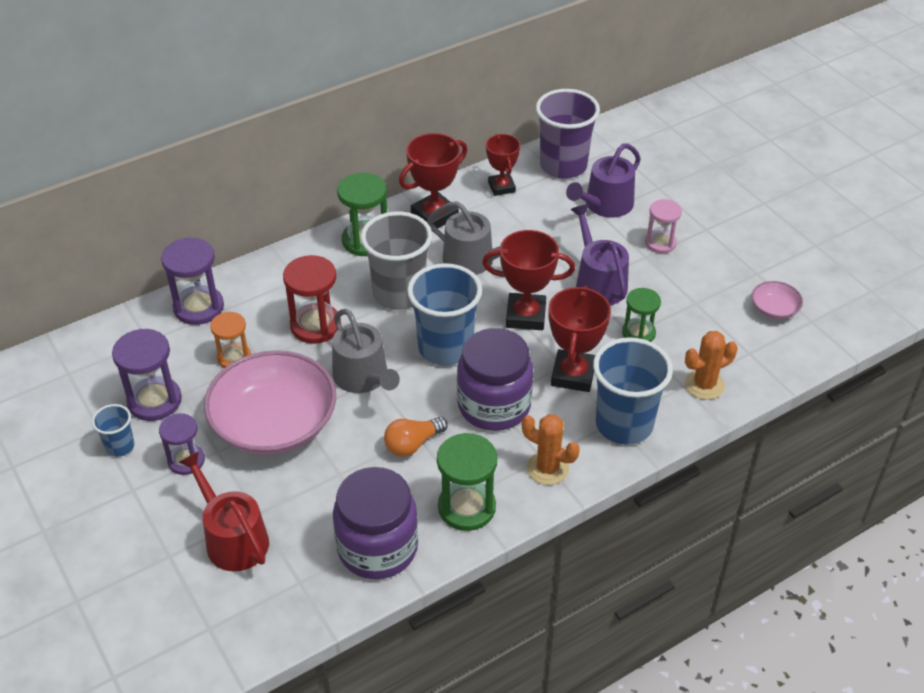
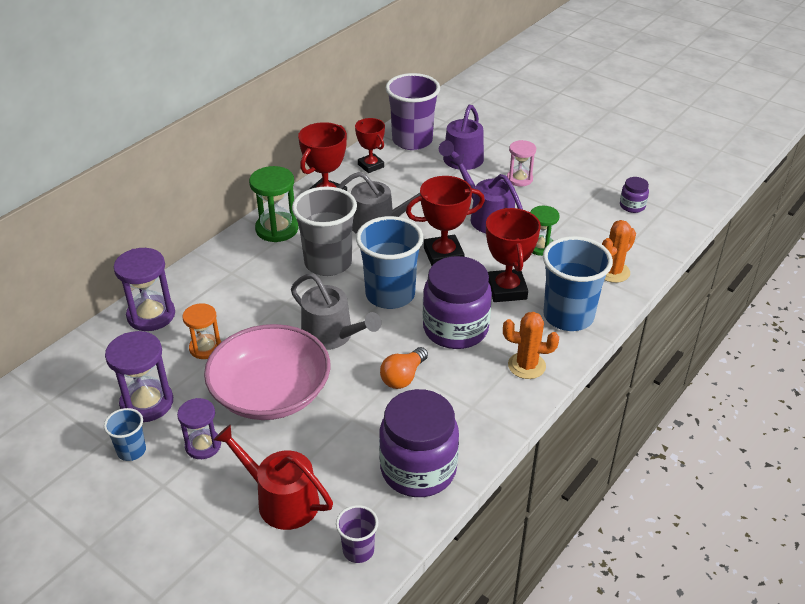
camera: 20 degrees left, 5 degrees down
red hourglass [283,255,341,344] -> none
green hourglass [437,433,497,531] -> none
pink bowl [752,281,803,319] -> purple jar [620,177,649,213]
none -> purple cup [336,505,378,563]

